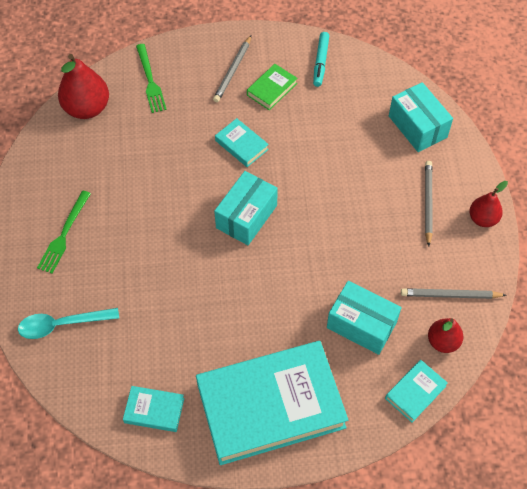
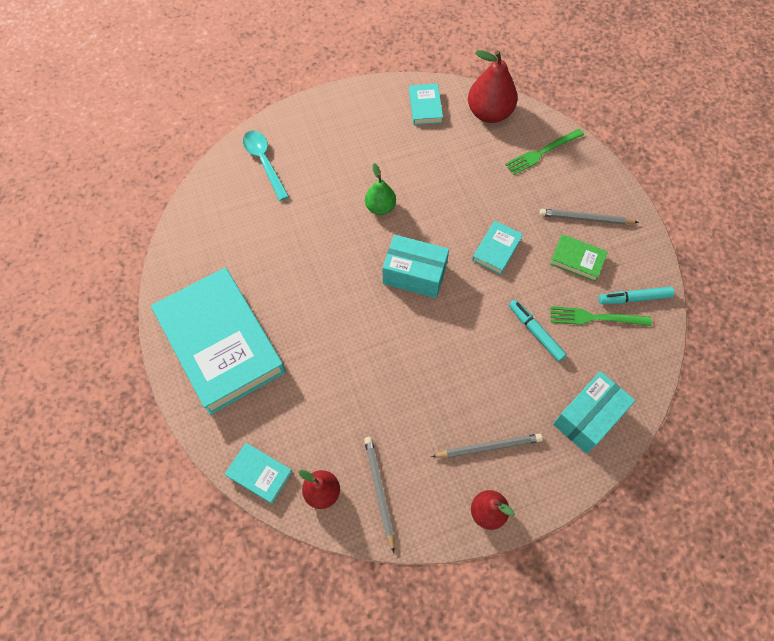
camera: 75 degrees right, 5 degrees up
green fork [37,191,91,274] -> green fork moved to [551,306,652,326]
turquoise book [123,386,184,432] -> turquoise book moved to [409,84,443,125]
turquoise box [327,281,402,355] -> none
none -> green pear [365,163,396,215]
none -> turquoise marker [509,300,567,362]

